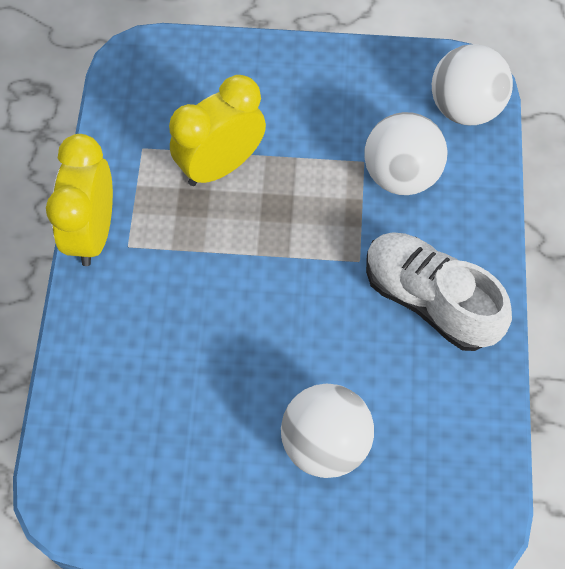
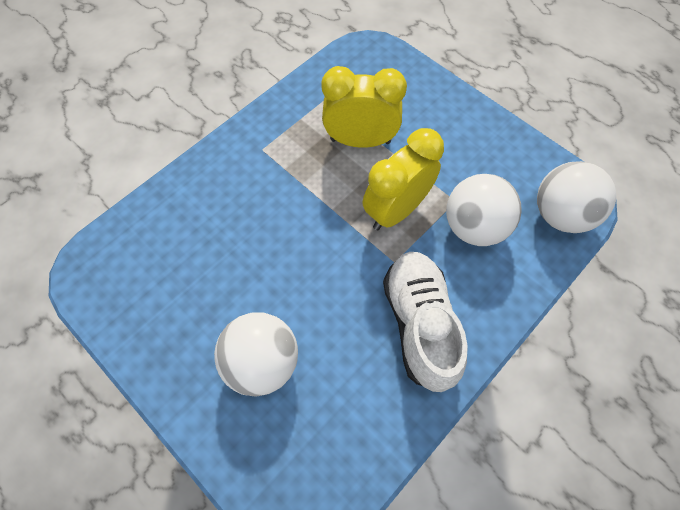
camera: 40 degrees right, 0 degrees up
yellow clock [46,134,113,266] -> yellow clock moved to [363,128,444,230]

